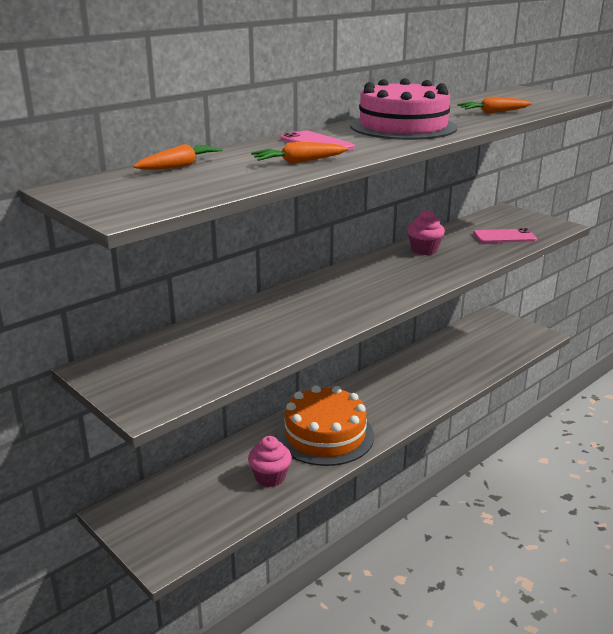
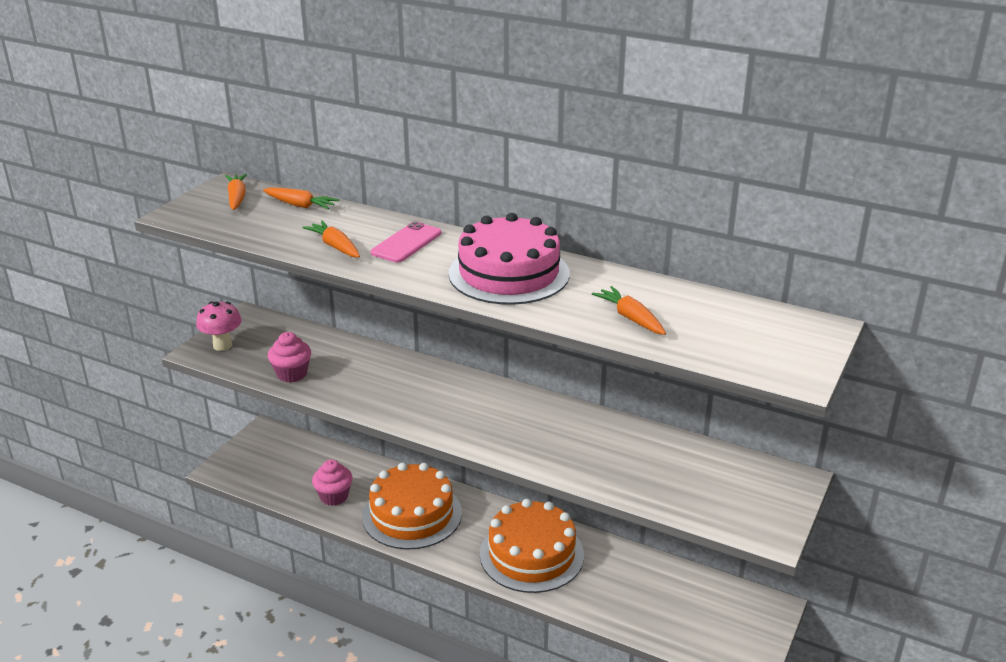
camera: 70 degrees right, 5 degrees up
pink cupcake [407,209,445,255] -> pink cupcake moved to [268,332,311,383]
pink phone [473,228,537,243] -> none
none -> pink mushroom [196,301,242,351]
none -> orange carrot [225,174,247,210]
none -> orange cake [480,499,584,593]

